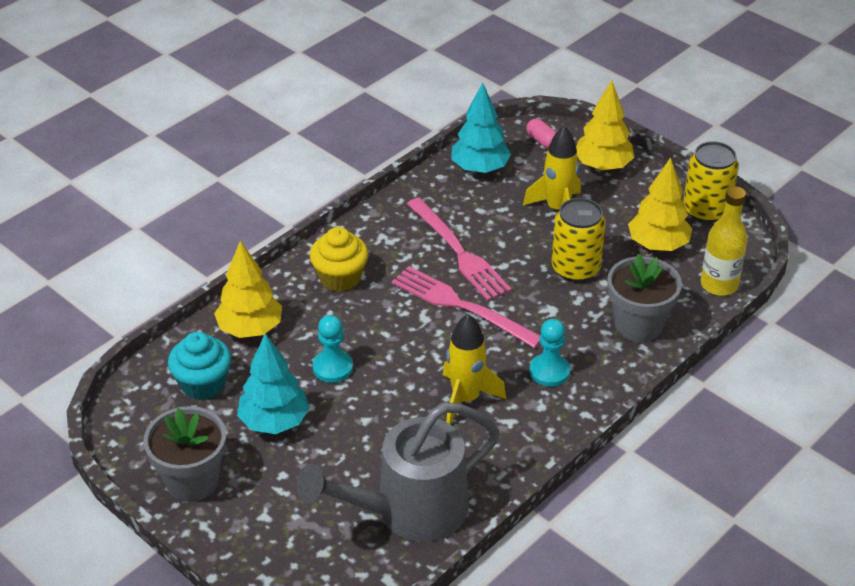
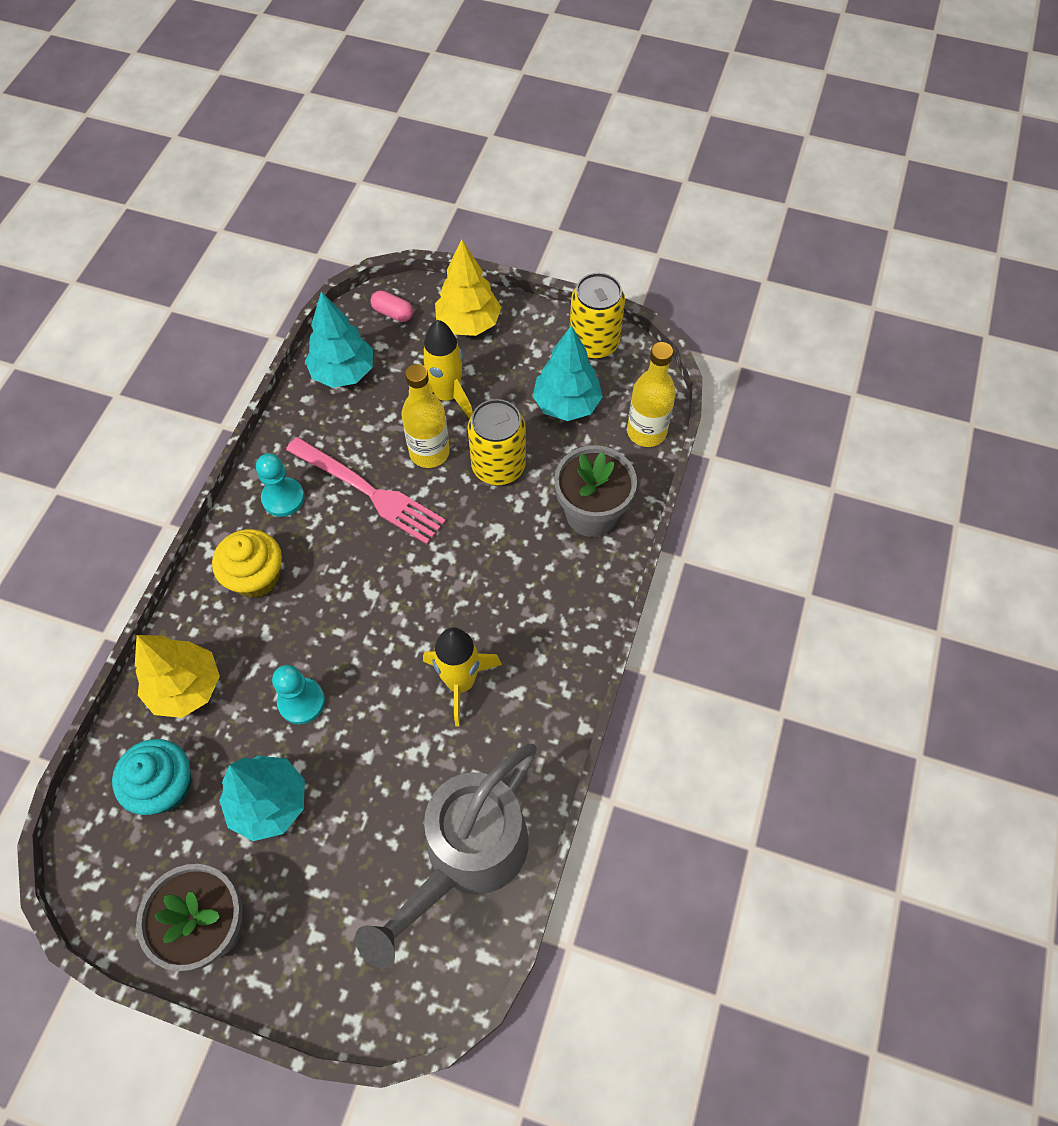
camera: 25 degrees left, 20 degrees up
pink fork [392,266,540,348] -> none
turquoise pawn [530,319,570,387] -> turquoise pawn moved to [256,453,305,517]
yellow tree [628,157,692,251] -> turquoise tree [533,325,603,421]
none -> yellow bottle [401,364,450,468]

